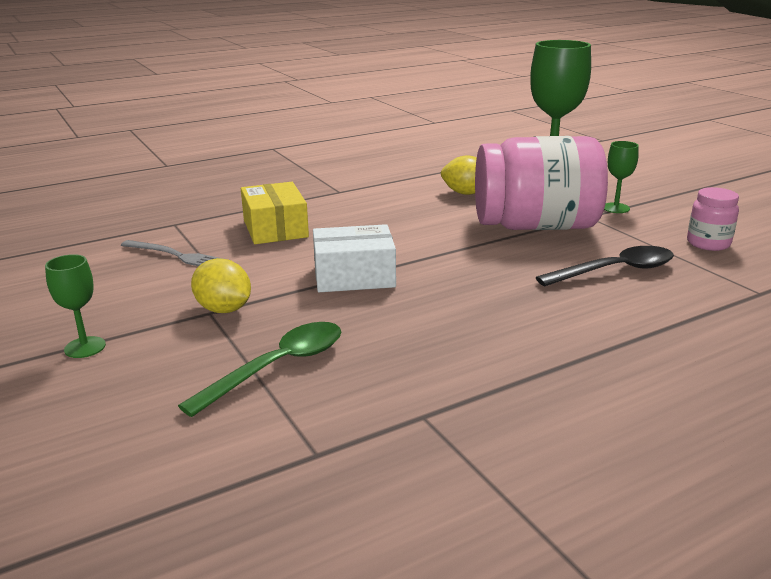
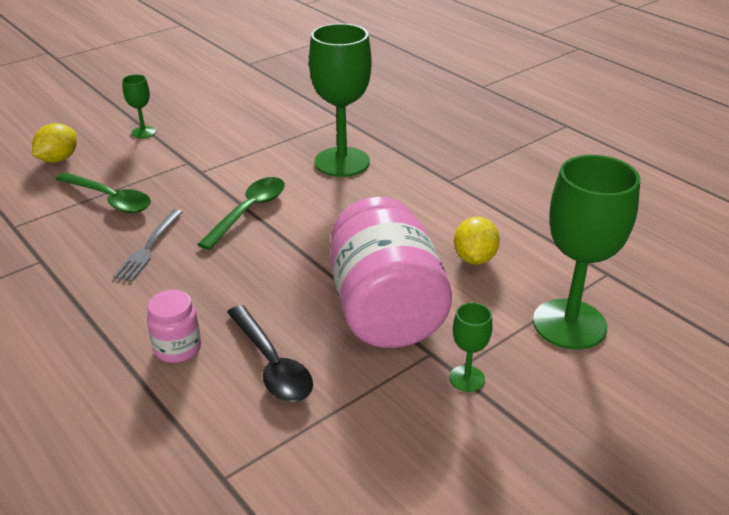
camera: 80 degrees right, 10 degrees up
grey fork [121,240,223,266] -> grey fork moved to [113,209,182,281]
yellow lemon [191,258,251,313] -> yellow lemon moved to [32,123,77,163]
yellow box [241,182,309,244] -> green goblet [309,23,371,177]
white box [313,224,396,292] -> green spoon [197,177,285,250]
pink jar [687,187,739,251] -> pink jar moved to [147,290,201,363]

